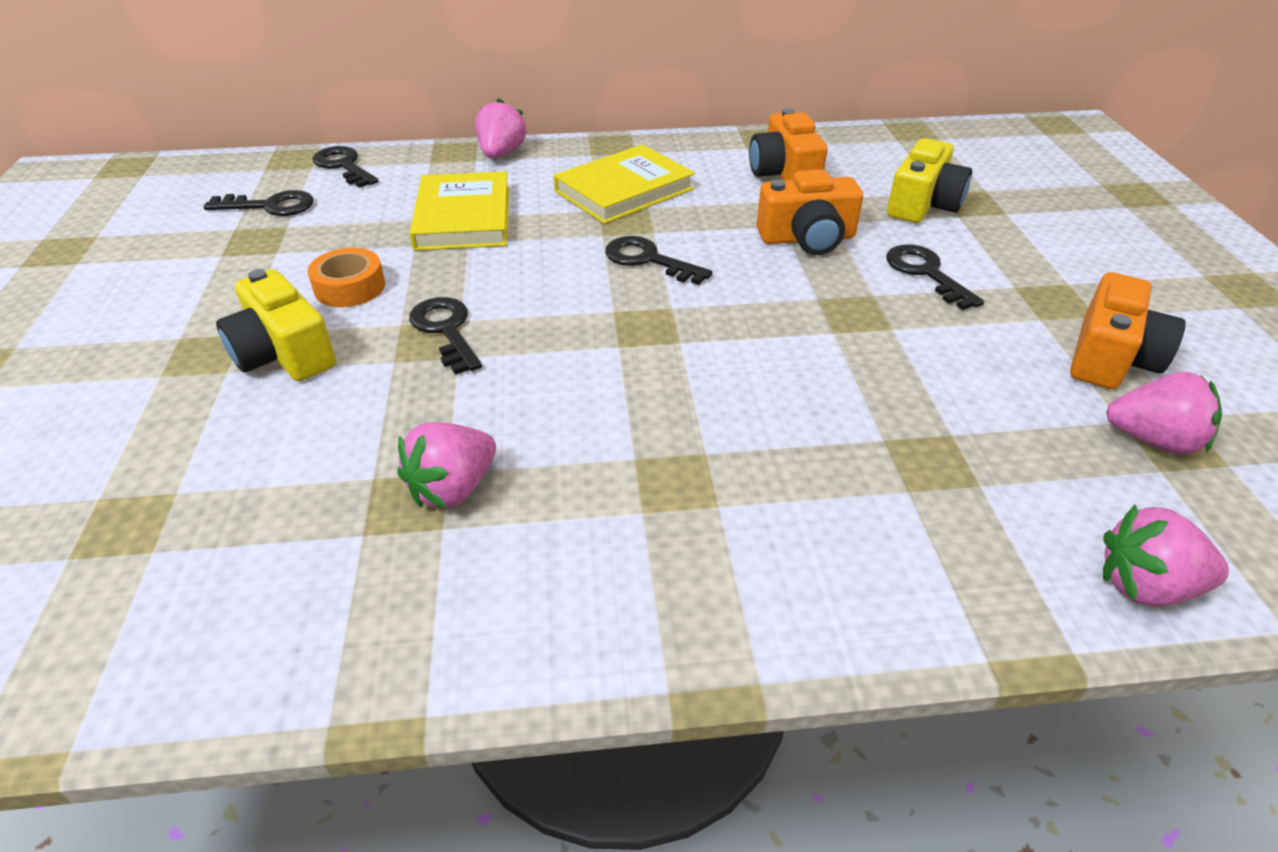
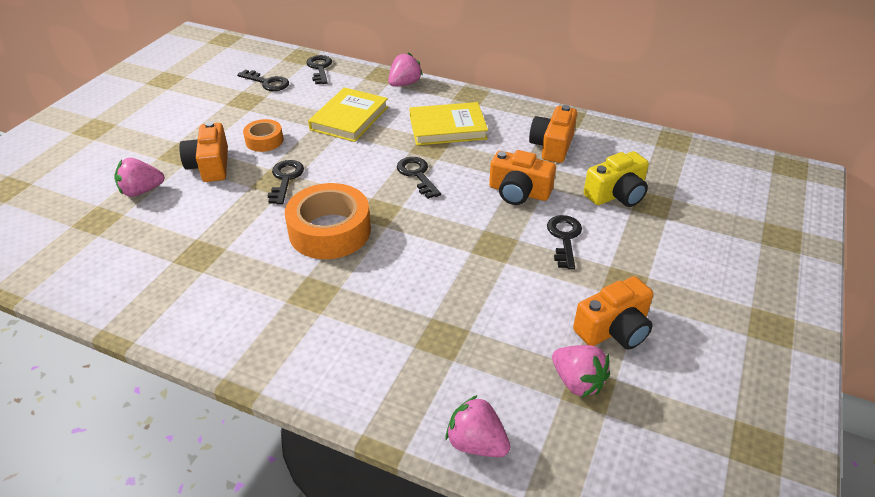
camera: 30 degrees right, 0 degrees up
yellow camera [216,269,336,381] -> orange camera [179,121,228,182]
pink strawberry [397,422,496,509] -> pink strawberry moved to [114,158,165,197]
none -> orange tape [285,183,371,259]

